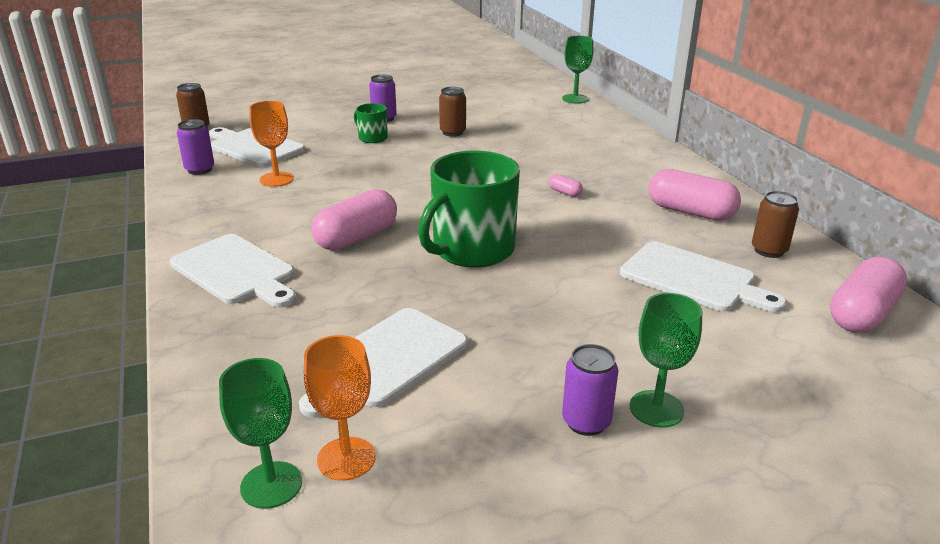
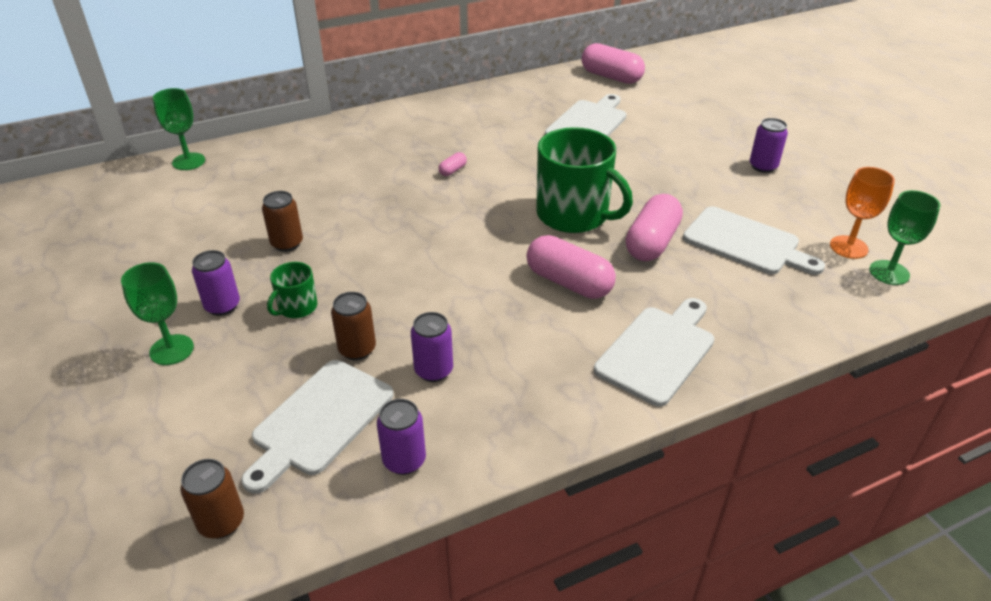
camera: 95 degrees left, 10 degrees up
orange goblet [250,101,294,187] -> purple can [411,312,453,382]
green goblet [630,293,702,428] -> green goblet moved to [121,262,194,365]
pink capsule [649,169,741,221] -> pink capsule moved to [626,194,683,261]
brown can [752,191,799,258] -> brown can moved to [331,292,376,360]

